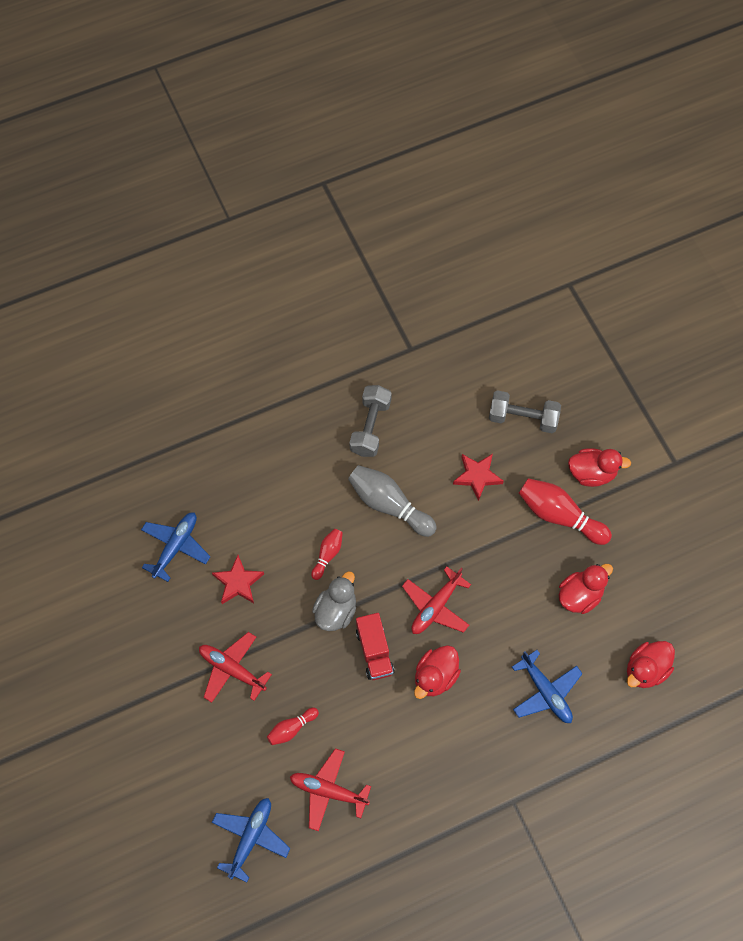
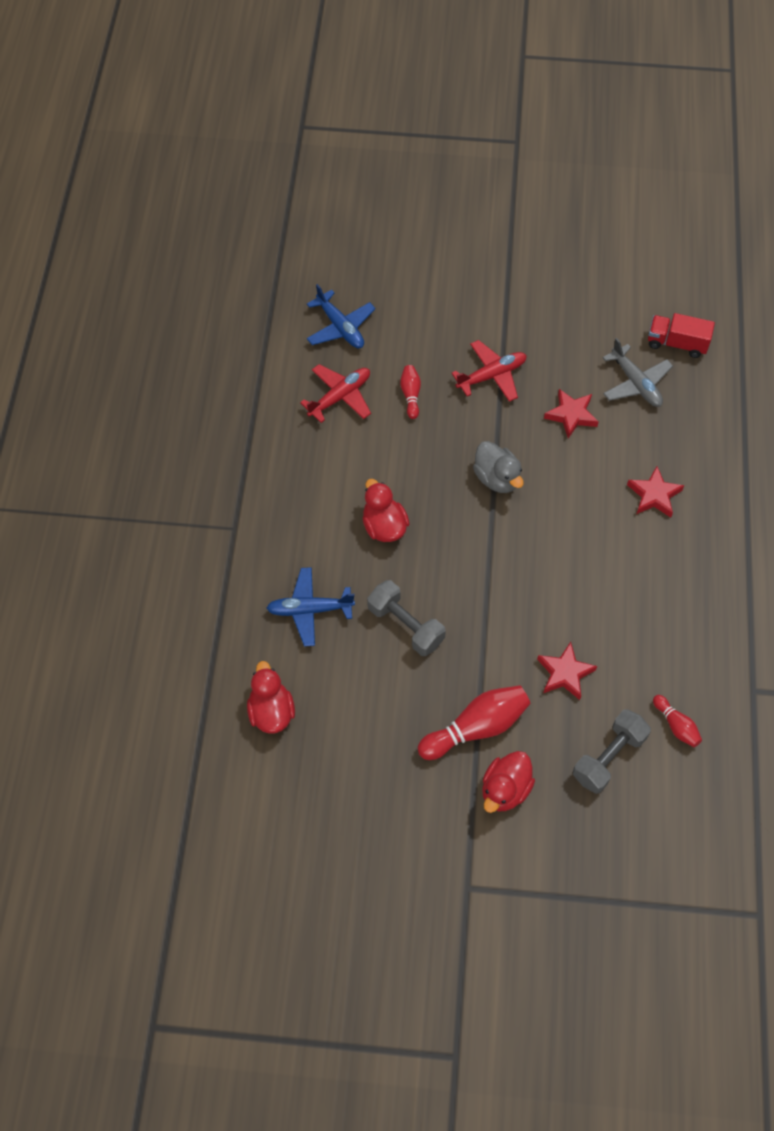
camera: 120 degrees right, 5 degrees down
blue plane [141,513,211,582] -> grey plane [603,338,673,407]
red bowling pin [311,529,343,580] -> red bowling pin moved to [653,695,702,747]
grey bowling pin [348,465,437,537] -> none
grey dumbbell [349,385,392,457] -> grey dumbbell moved to [367,580,446,656]
red truck [356,613,395,680] -> red truck moved to [648,313,715,358]
red plane [402,566,471,634] -> none
red duck [559,564,613,614] -> none
none -> red star [627,466,684,517]

